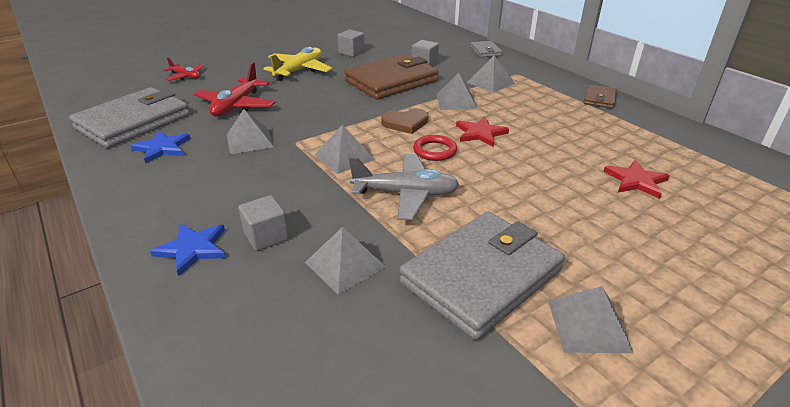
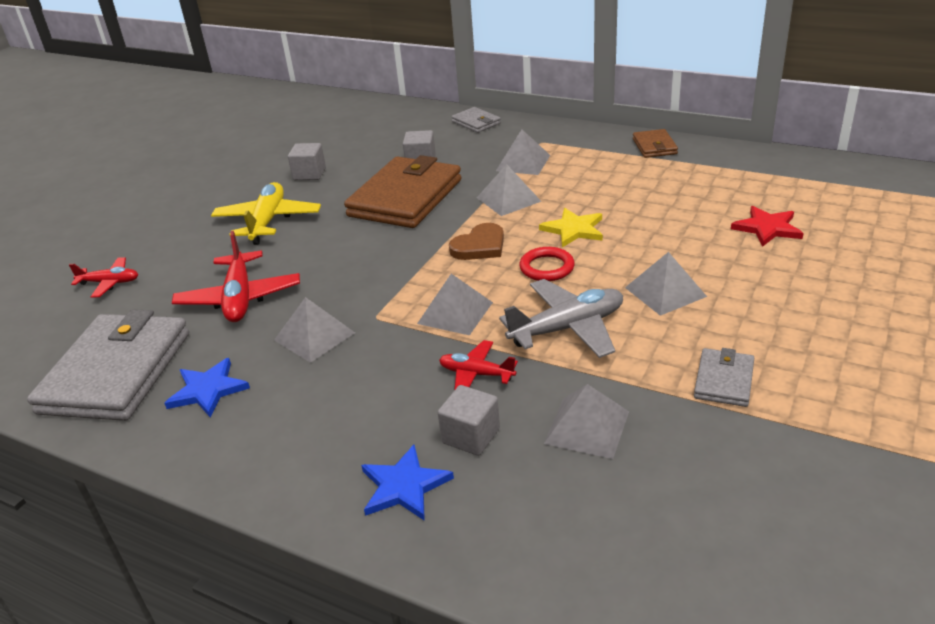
camera: 25 degrees left, 0 degrees up
grey wallet [399,212,565,340] -> grey wallet [694,348,754,407], size x0.46
red star [456,117,509,147] -> yellow star [539,208,603,247]
grey pyramid [548,286,634,353] -> grey pyramid moved to [625,252,707,316]
none -> red plane [439,340,518,389]

